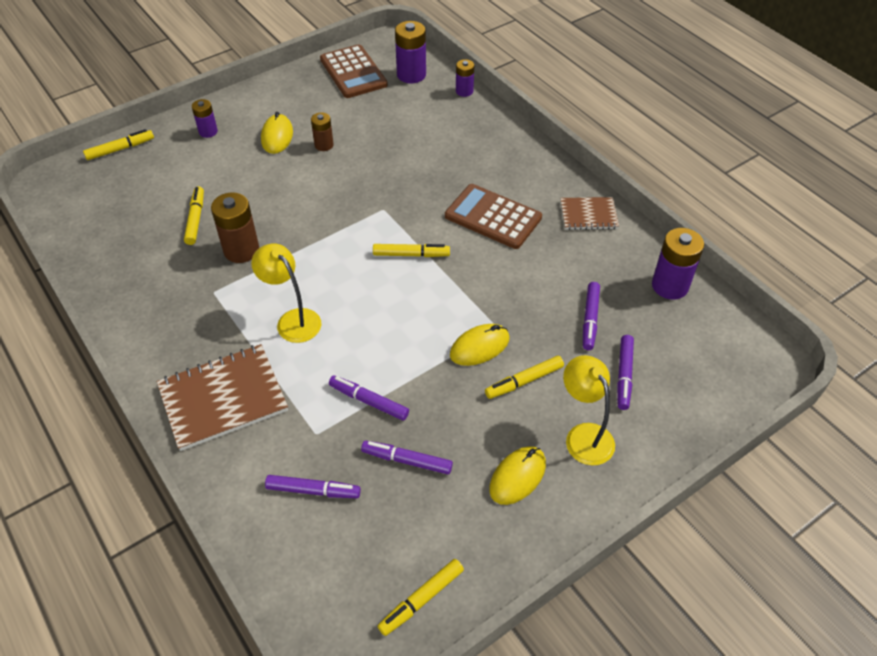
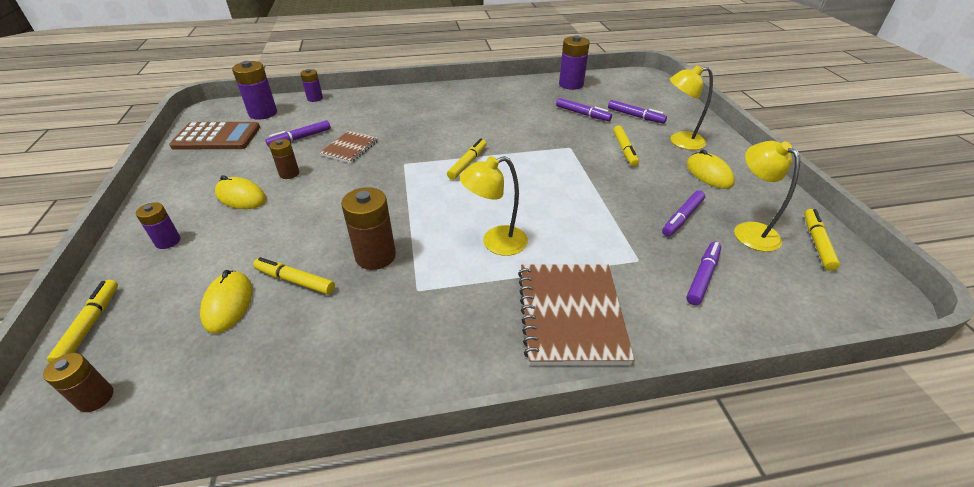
camera: 65 degrees left, 10 degrees down
purple marker [329,375,409,420] -> purple marker moved to [266,120,331,147]
yellow marker [378,559,464,636] -> yellow marker turned 150 degrees counterclockwise [804,209,840,271]
brown calculator [445,184,542,249] -> none
yellow mouse [450,324,509,366] -> yellow mouse moved to [200,270,252,333]
brown notebook [560,197,619,230] -> brown notebook moved to [320,131,378,163]
none -> brown battery [43,353,113,412]
none -> yellow lamp [734,141,800,252]

